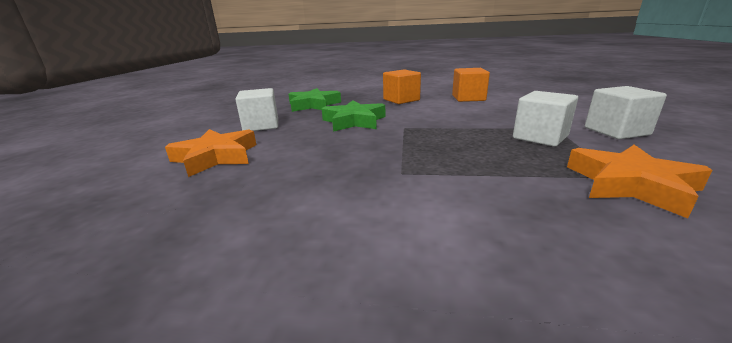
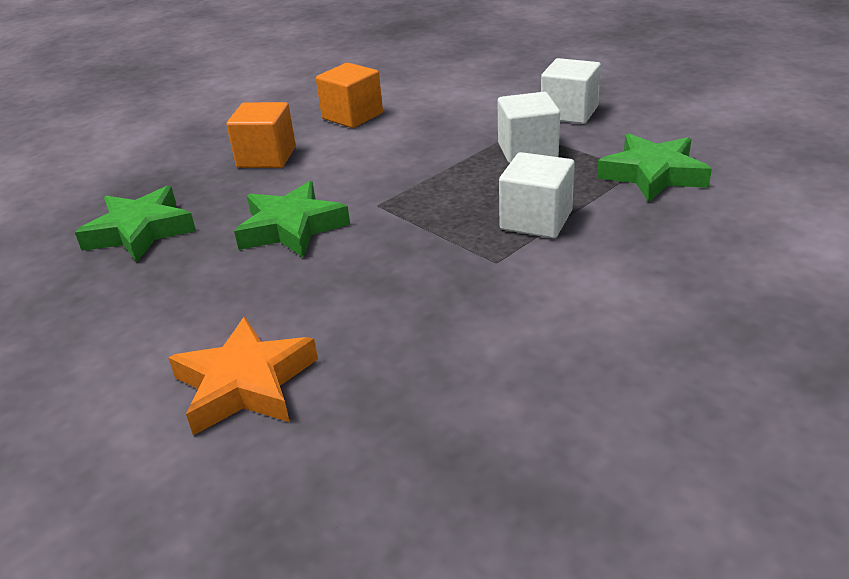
camera: 50 degrees left, 10 degrees up
white cube [235,88,278,131] -> white cube moved to [499,152,575,238]
orange star [567,145,713,218] -> green star [597,133,712,202]

